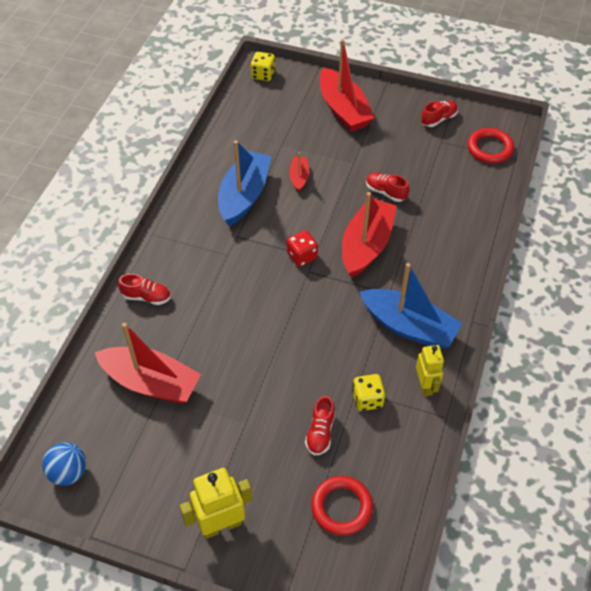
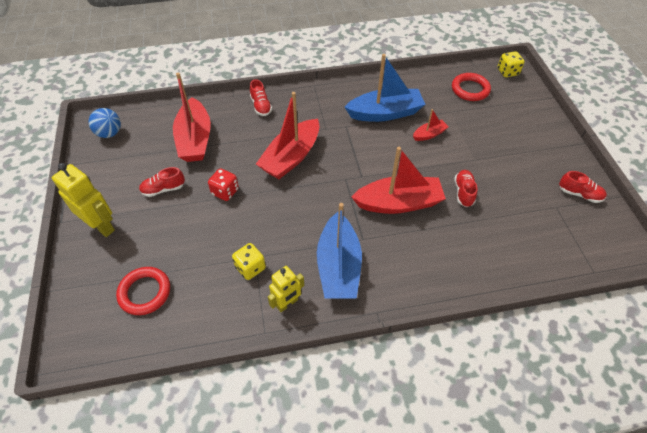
camera: 60 degrees right, 0 degrees up
red dice [287,230,318,267] -> red dice moved to [208,168,239,201]
red shoe [305,396,335,455] -> red shoe moved to [139,167,185,197]
red boat [320,39,375,132] -> red boat moved to [256,92,320,179]
red ring [468,128,514,164] -> red ring moved to [452,73,491,101]

